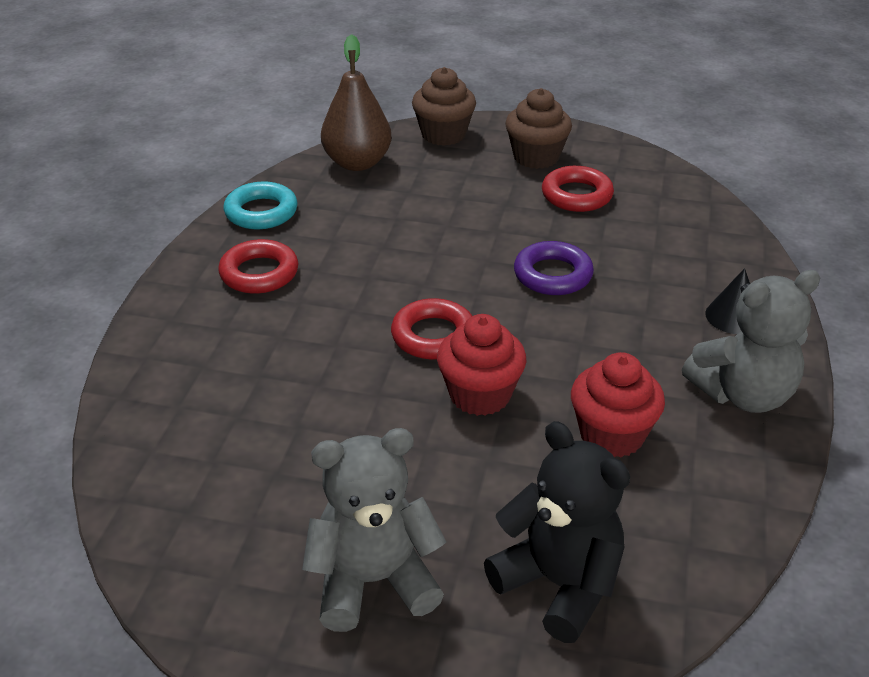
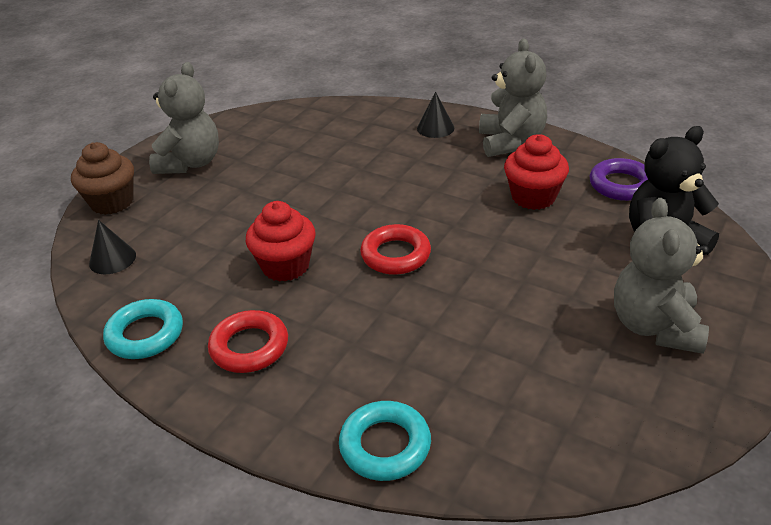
camera: 70 degrees left, 0 degrees up
brown pear [321,34,392,171] -> black cone [89,220,136,274]
red cupcake [437,314,527,416] -> red cupcake moved to [246,201,316,282]
brown cupcake [505,88,572,169] -> grey teddy bear [149,62,219,174]
purple ring [514,241,594,295] -> purple ring moved to [590,158,648,201]
red ring [542,166,614,212] -> none
none -> turquoise ring [339,401,431,481]

